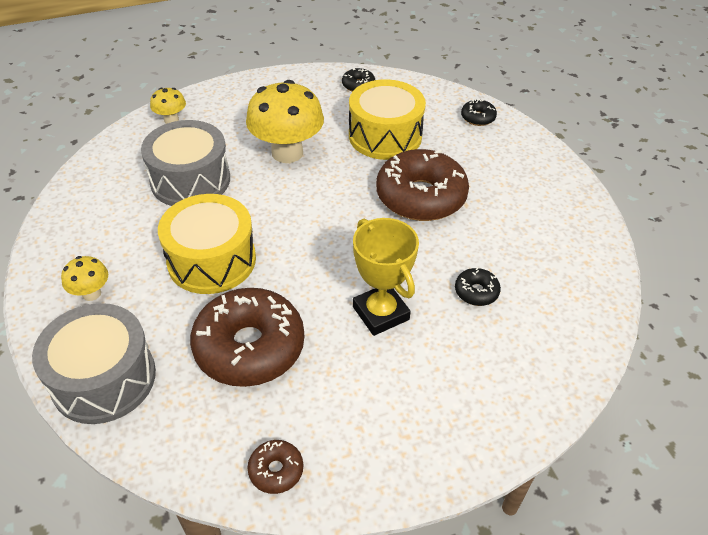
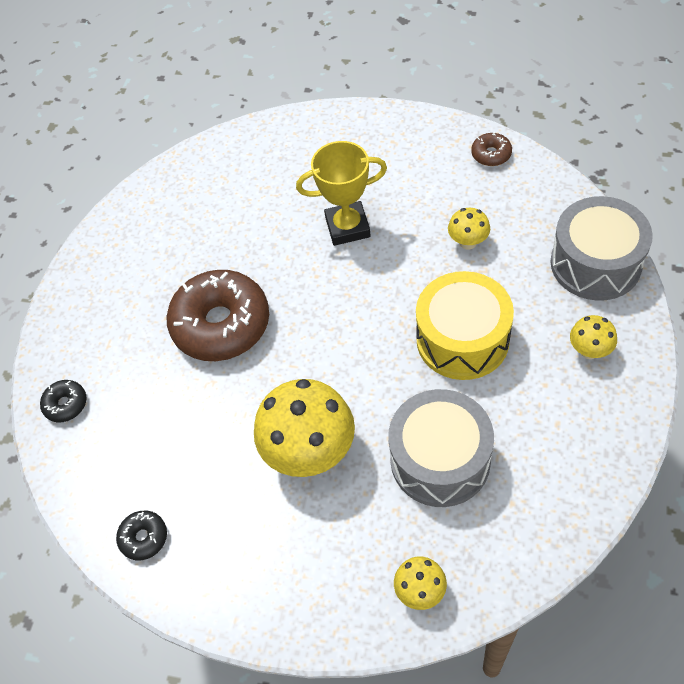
camera: 140 degrees left, 10 degrees up
brown donut [190,288,304,387] -> yellow mushroom [448,208,490,250]
yellow drum [349,79,426,160] -> none
yellow trophy [353,218,419,336] -> yellow trophy turned 75 degrees clockwise [296,141,387,246]
black donut [455,267,501,306] -> none

